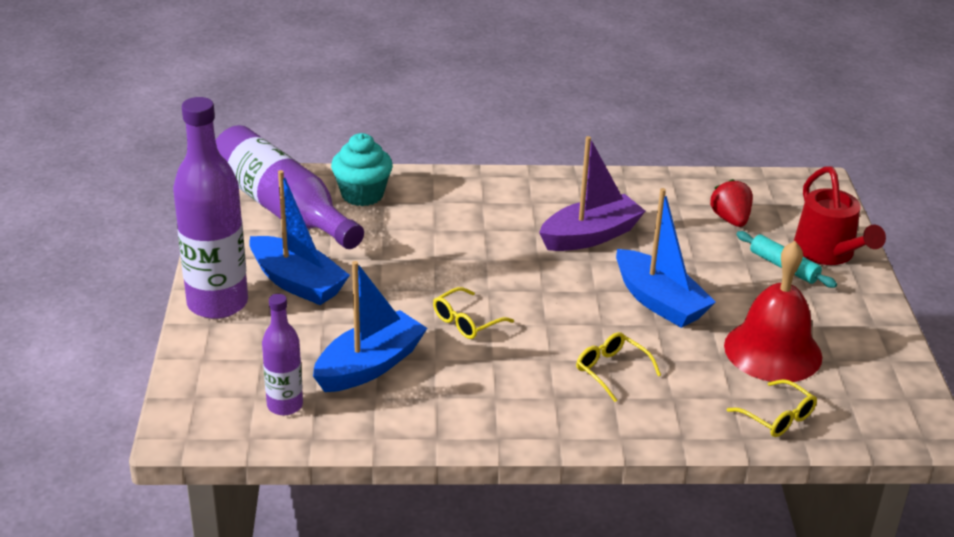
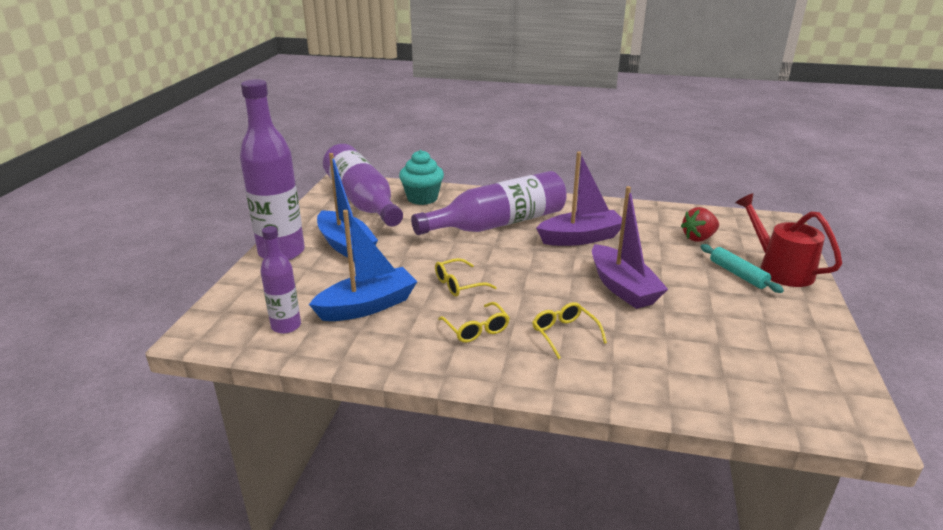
camera: 15 degrees right, 5 degrees down
blue boat [616,188,716,328] -> purple boat [592,186,668,309]
red strawberry [710,179,753,227] -> red strawberry turned 120 degrees counterclockwise [681,207,719,242]
red bell [724,241,822,382] -> none
yellow glasses [727,379,817,437] -> yellow glasses moved to [438,302,510,343]
red watering can [794,167,886,265] -> red watering can turned 150 degrees clockwise [735,193,842,287]
none -> purple bottle [411,171,567,235]

